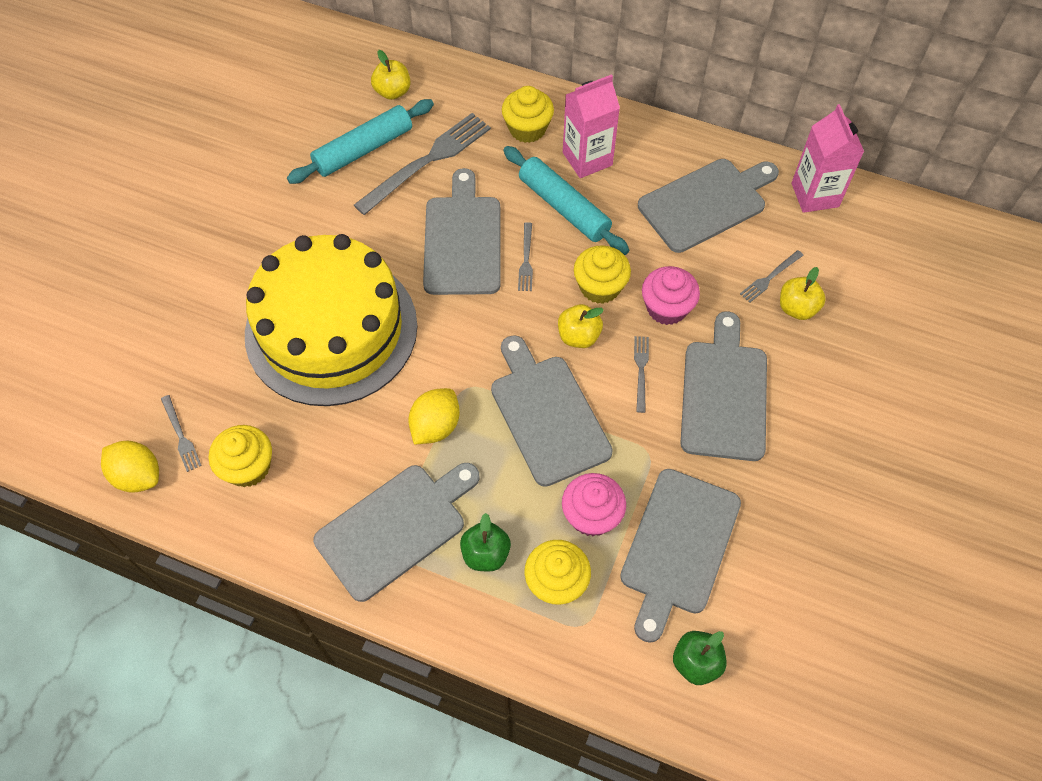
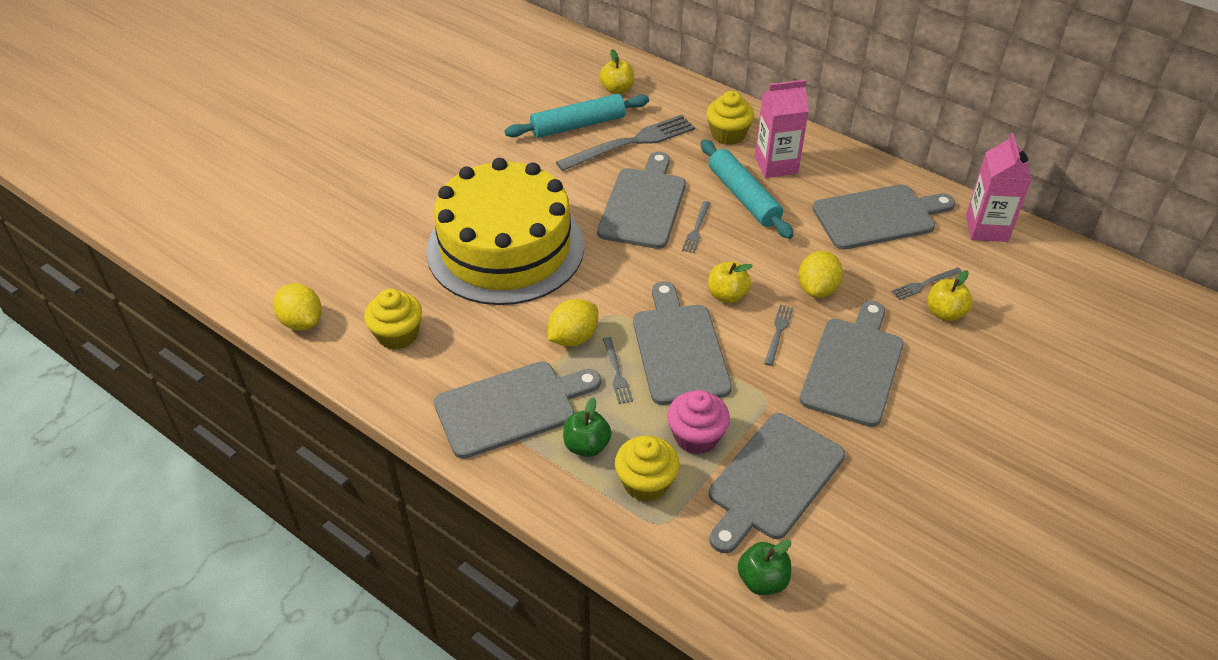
camera: 15 degrees right, 15 degrees down
grey fork [161,395,202,472] -> grey fork moved to [603,337,633,404]
yellow cupcake [574,245,631,304] -> none
pink cupcake [642,266,700,325] -> yellow lemon [798,251,843,298]

